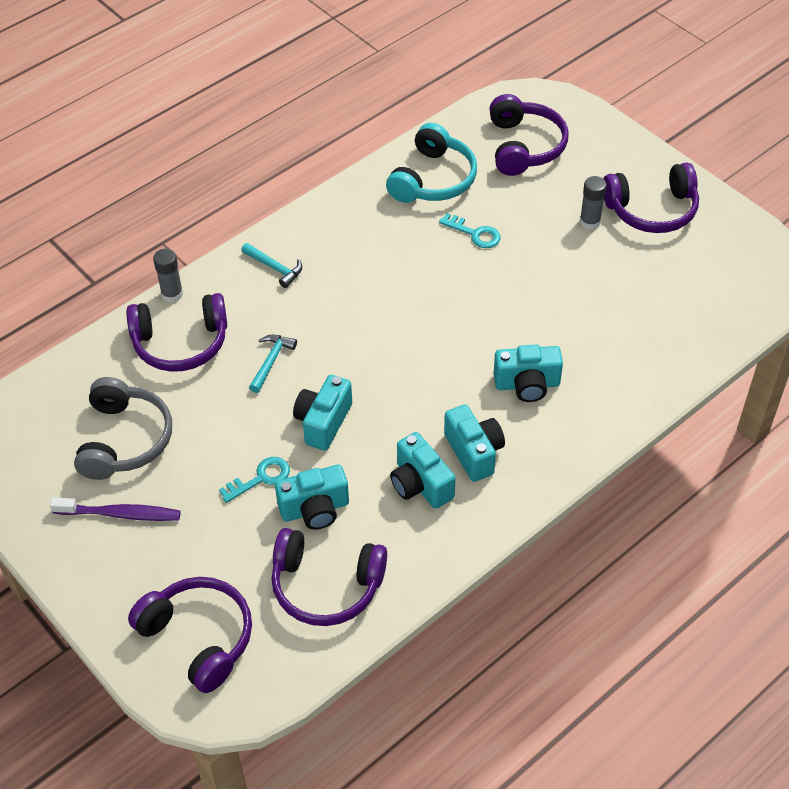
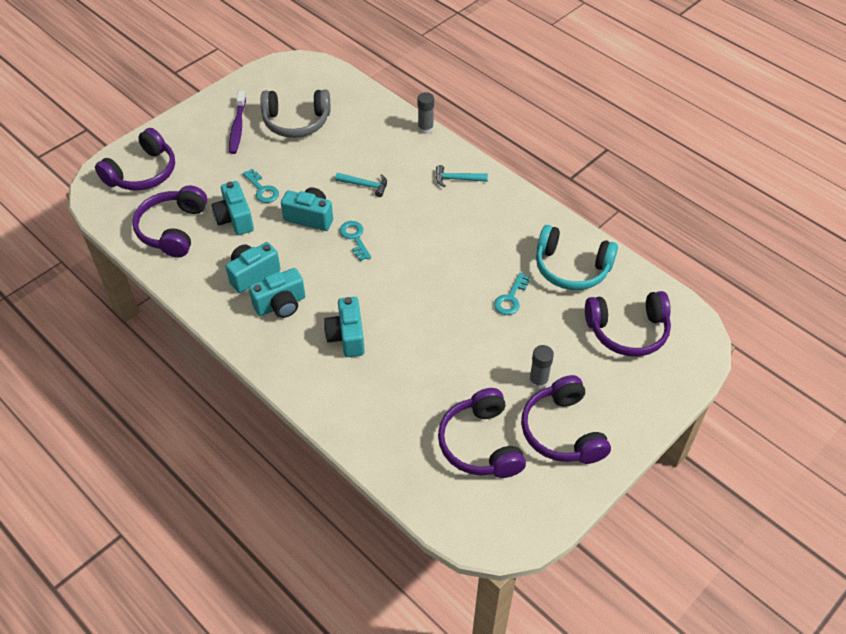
camera: 85 degrees right, 0 degrees up
purple headphones [126,293,227,372] -> purple headphones moved to [438,388,526,478]
turquoise hammer [241,243,302,288] -> turquoise hammer turned 60 degrees clockwise [436,165,488,188]
none -> turquoise key [339,221,371,261]

